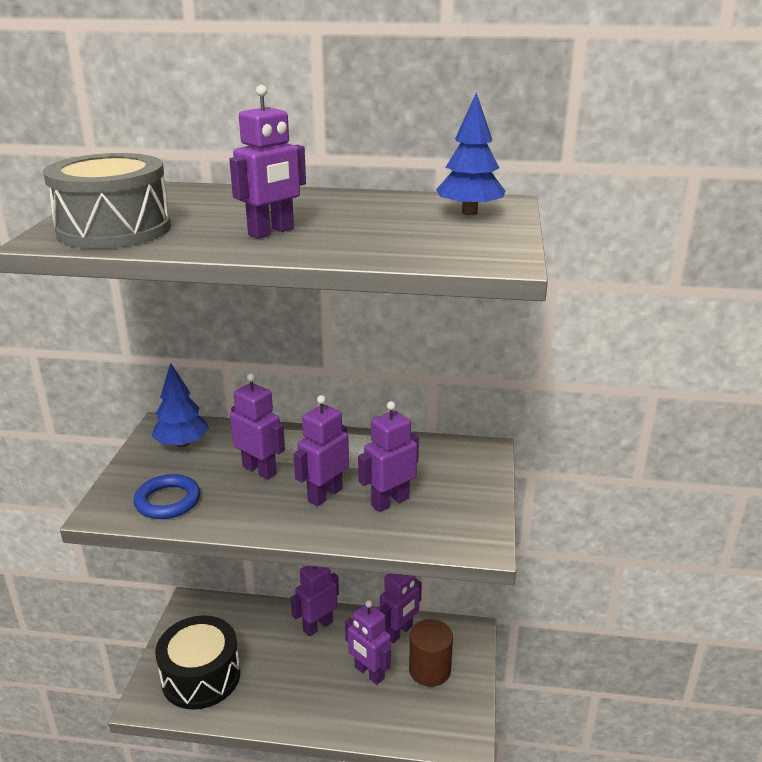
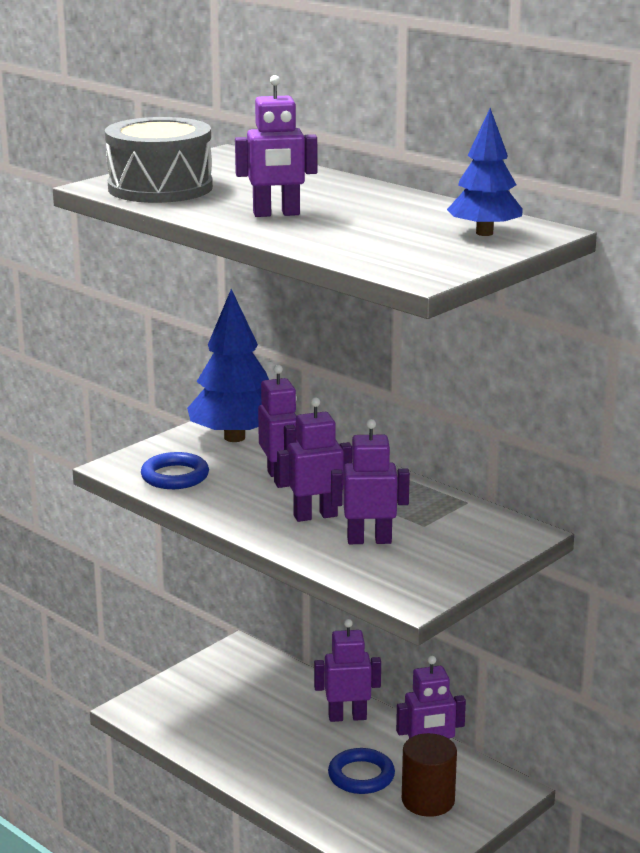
camera: 35 degrees right, 5 degrees down
blue tree [152,363,209,448] -> blue tree [187,289,269,442], size x1.54
black drum [155,615,241,710] -> none
purple robot [345,600,391,685] -> blue ring [328,748,395,794]

